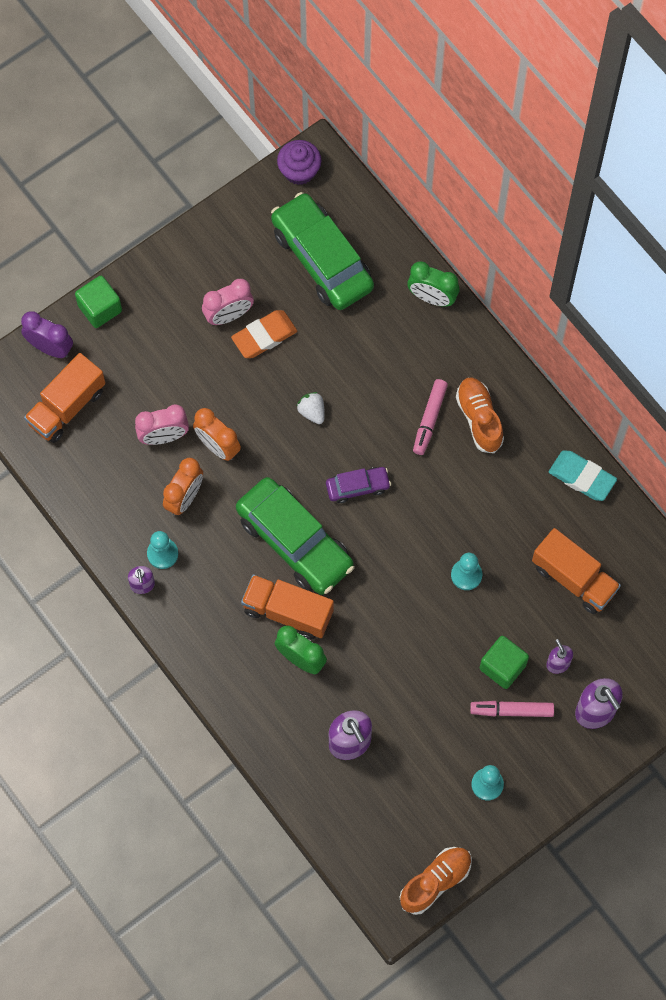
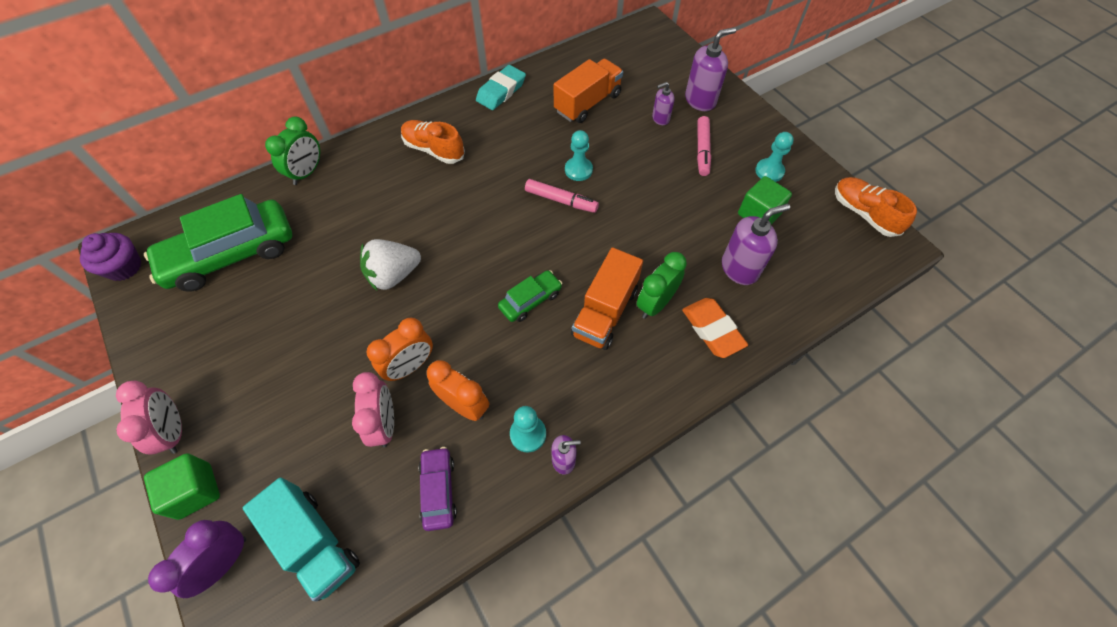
camera: 85 degrees left, 10 degrees down
orange truck [24,353,106,443] -> turquoise truck [243,477,360,601]
pink clock [202,279,254,325] -> pink clock moved to [116,381,182,454]
orange eraser [231,310,297,358] -> orange eraser moved to [682,298,748,358]
green car [236,477,354,595] -> green car [498,270,562,322], size x0.48
white strawberry [296,392,325,424] -> white strawberry [360,239,421,290], size x1.72
purple car [326,467,391,503] -> purple car moved to [419,447,457,531]
pink marker [413,379,448,455] -> pink marker moved to [525,179,599,213]
orange shoe [456,377,504,453] -> orange shoe turned 45 degrees clockwise [401,120,465,164]
green cube [480,636,529,689] -> green cube moved to [738,176,792,224]

